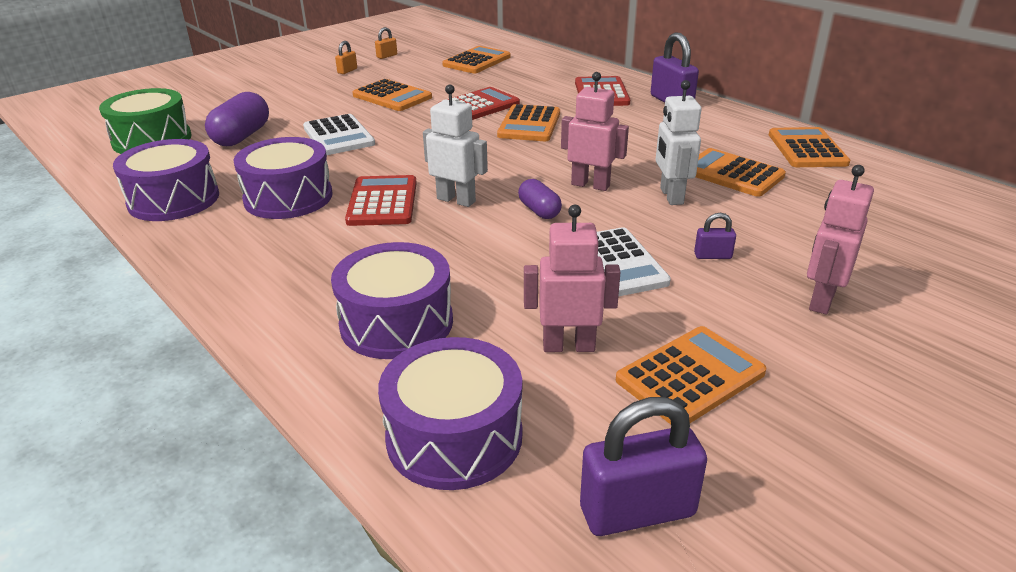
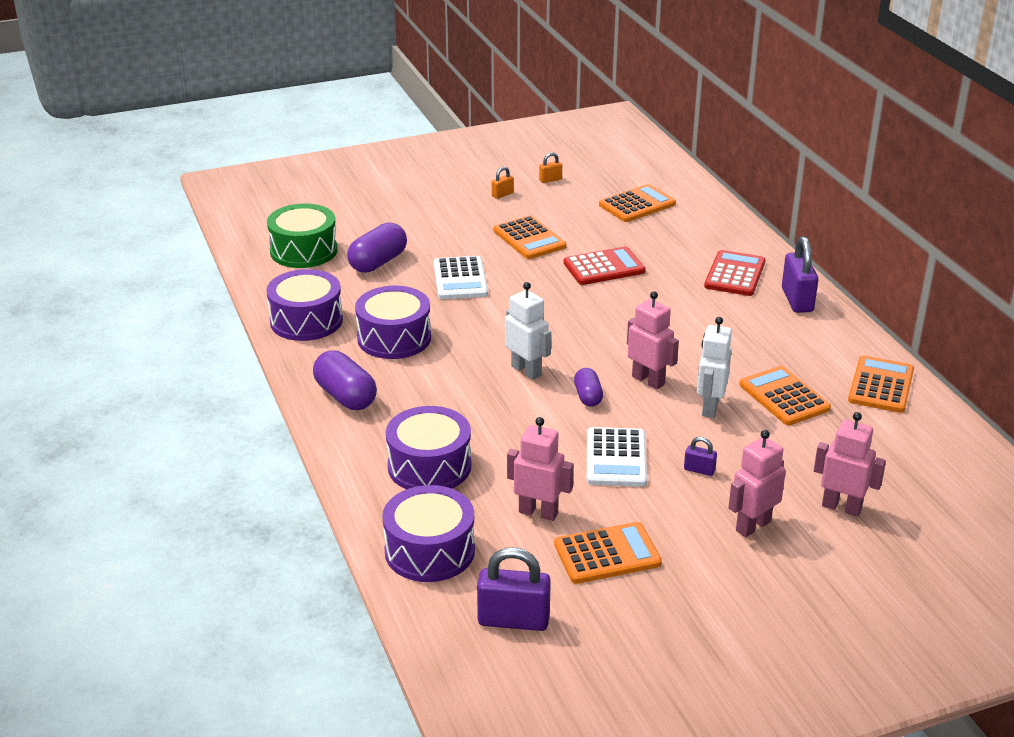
camera: 20 degrees right, 0 degrees up
red calculator [345,175,417,226] -> none
orange calculator [497,104,560,141] -> none
none -> purple capsule [313,350,377,410]
none -> pink robot [814,412,886,516]

